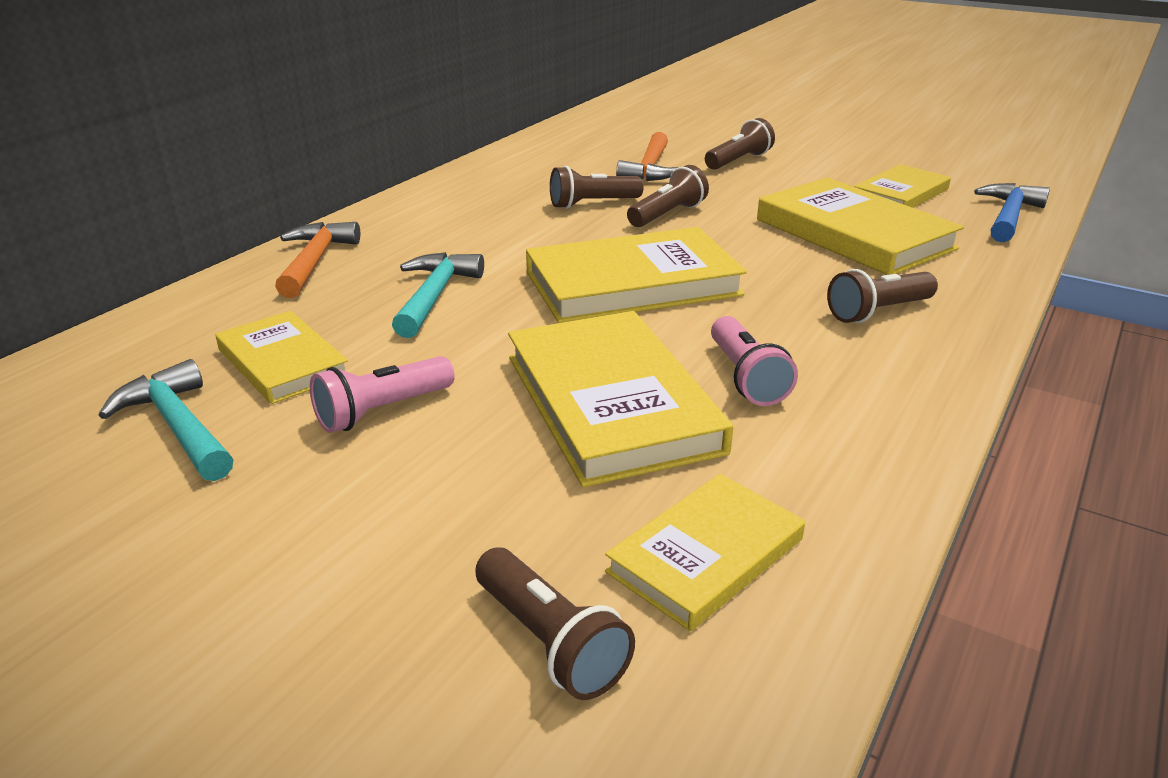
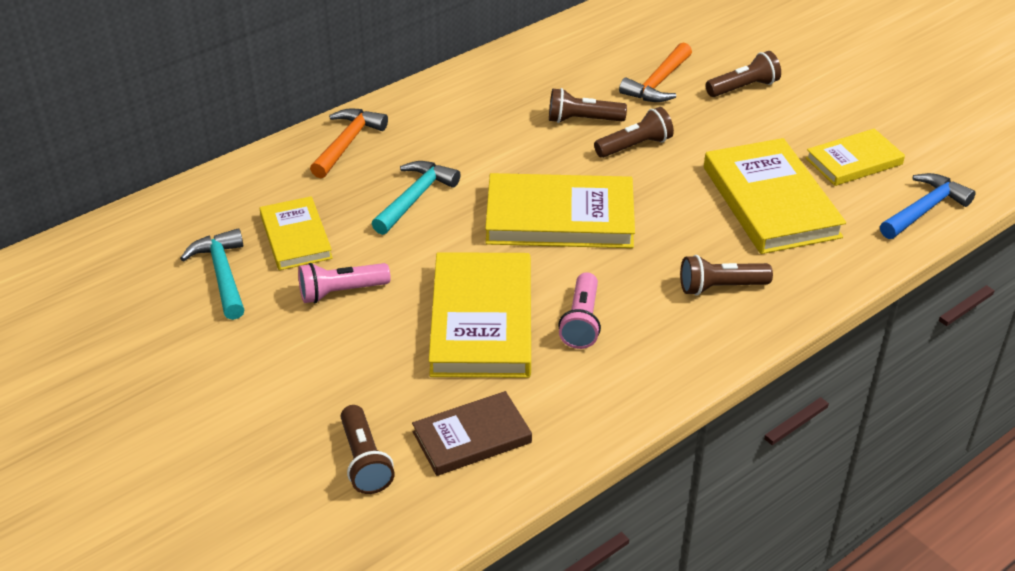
camera: 20 degrees right, 10 degrees up
yellow book [605,474,805,631] -> brown book [412,391,532,476]

